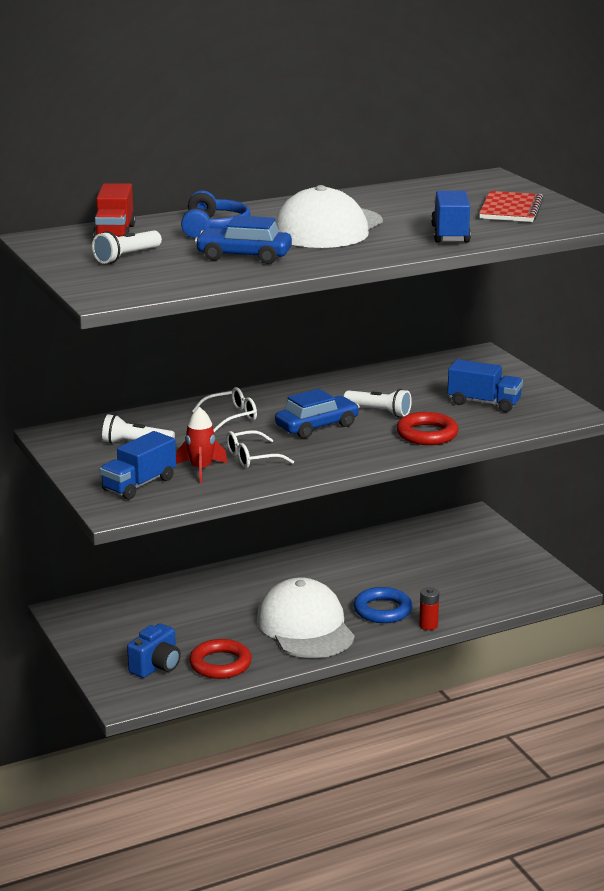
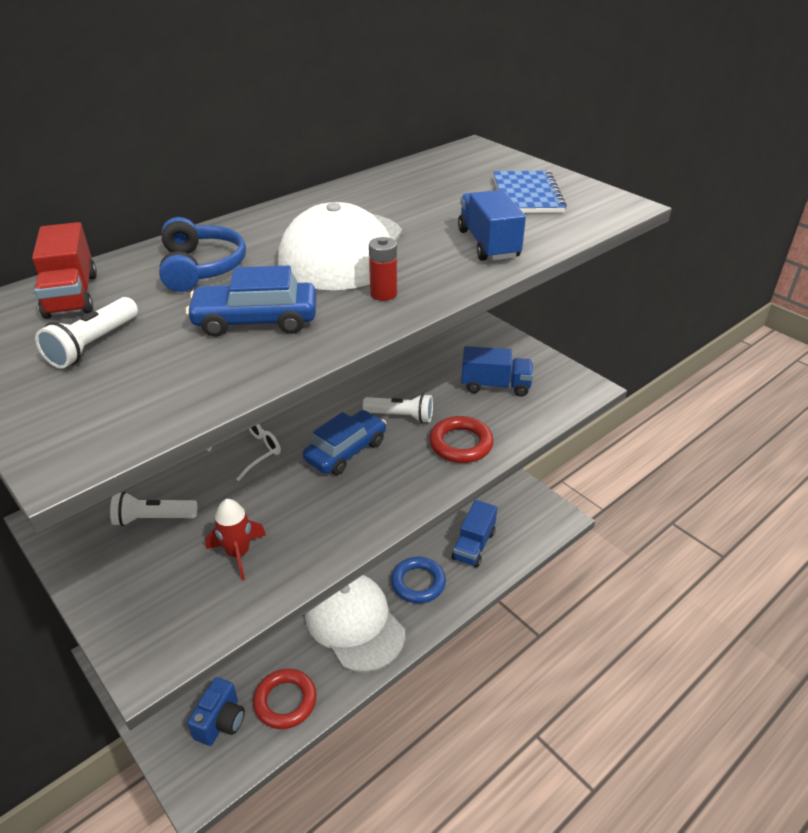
camera: 15 degrees left, 15 degrees up
blue truck [100,431,176,500] -> blue truck moved to [452,500,497,568]
white glasses [226,430,294,468] -> none
red battery [419,587,439,630] -> red battery moved to [369,237,397,301]
red notebook [479,191,543,222] -> blue notebook [493,171,567,213]

